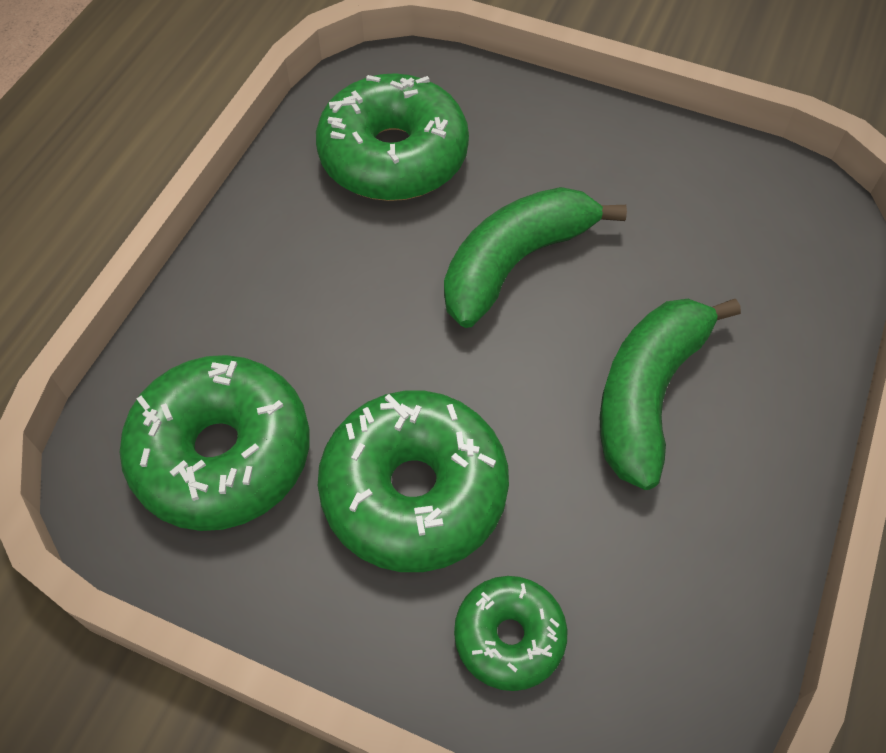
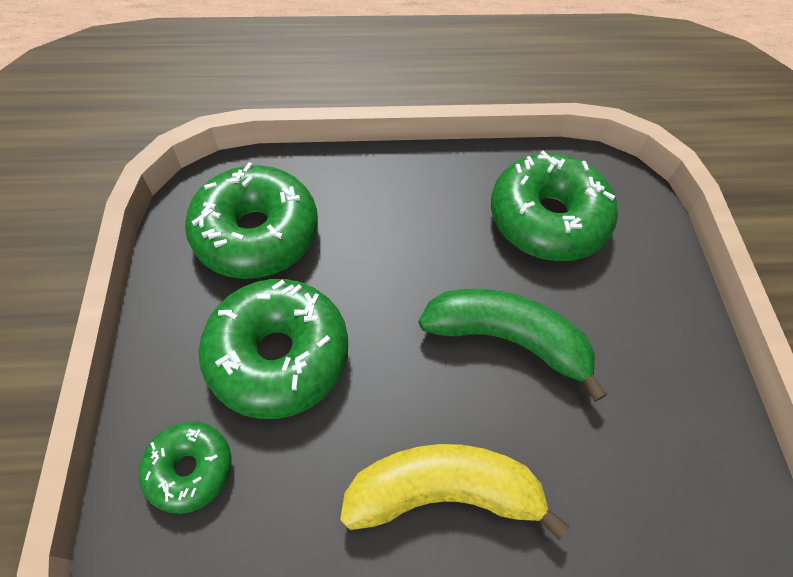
camera: 60 degrees right, 0 degrees up
green banana [600,299,741,490] -> yellow banana [340,444,570,540]

